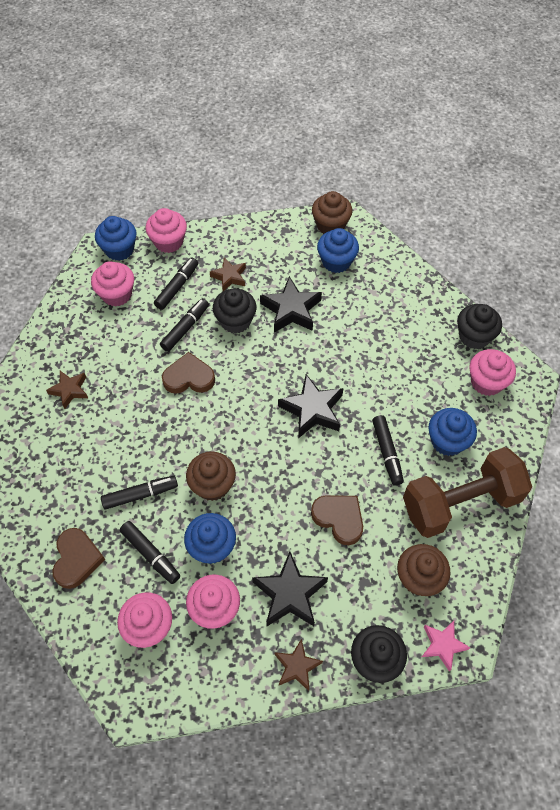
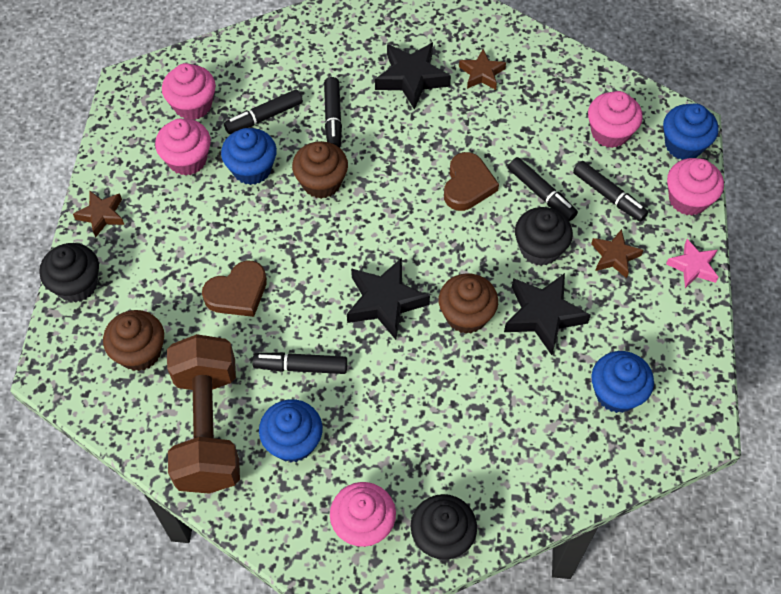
camera: 105 degrees right, 0 degrees up
brown heart [52,528,106,589] -> none
black star [252,552,328,626] -> black star moved to [375,42,451,110]
brown cupcake [312,191,352,234] -> brown cupcake moved to [439,273,498,334]
pink star [422,621,471,672] -> pink star moved to [666,239,718,288]

